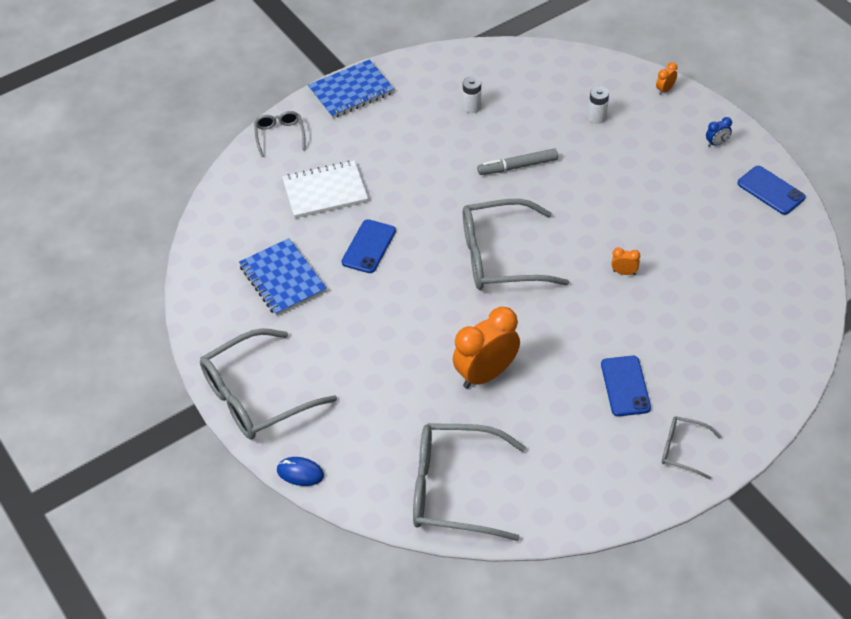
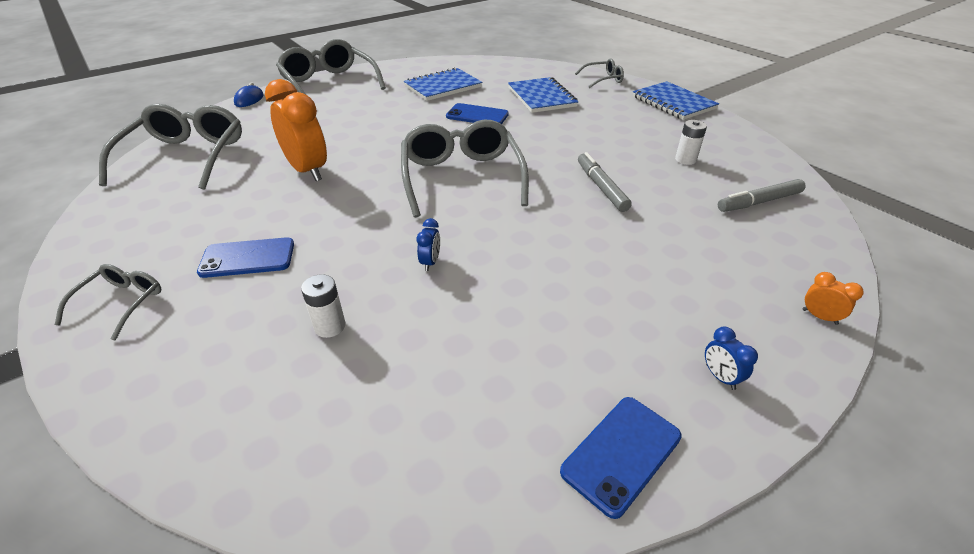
camera: 85 degrees right, 10 degrees down
white notebook [282,160,368,218] -> blue notebook [508,77,578,113]
white battery [588,86,609,124] -> white battery moved to [301,274,346,338]
orange clock [611,247,640,275] -> blue clock [417,218,440,271]
none -> grey marker [718,179,806,212]

